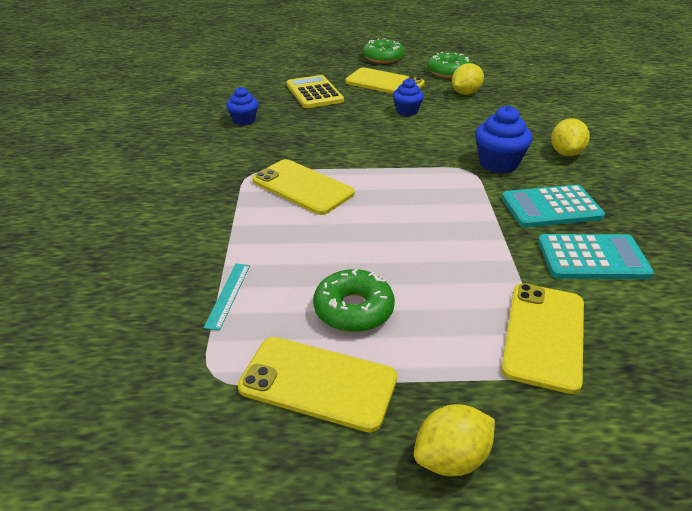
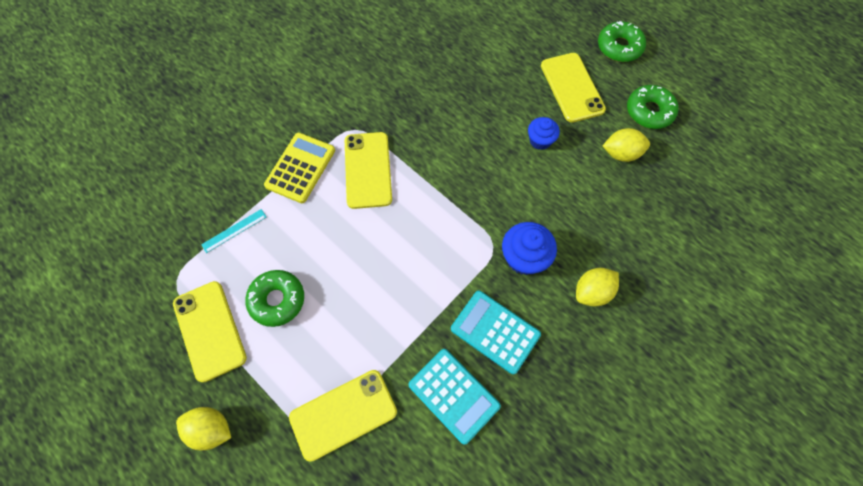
camera: 45 degrees right, 30 degrees up
blue cupcake [226,87,258,126] -> none
yellow calculator [287,75,344,108] -> yellow calculator moved to [264,133,335,203]

